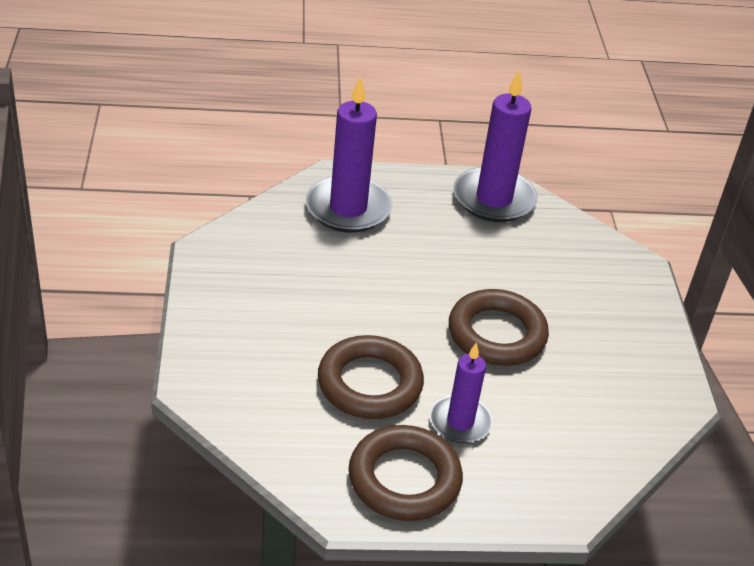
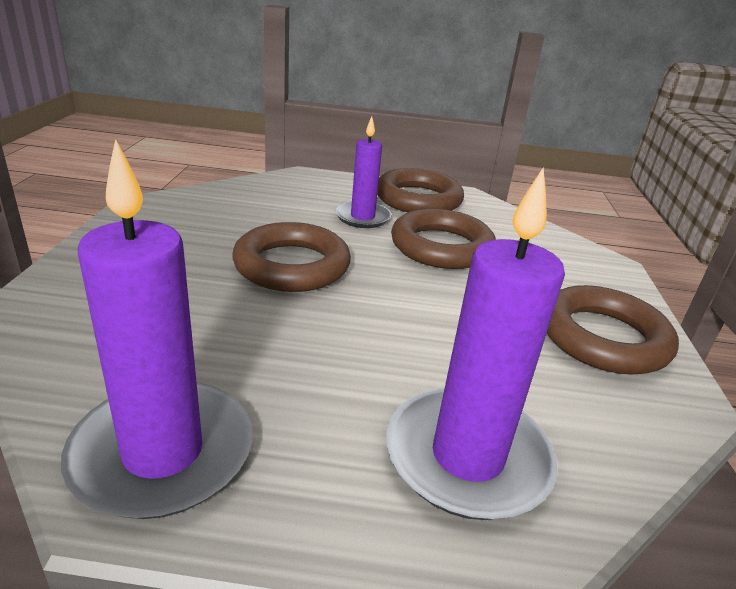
camera: 170 degrees left, 10 degrees down
none -> brown ring [547,285,679,374]

